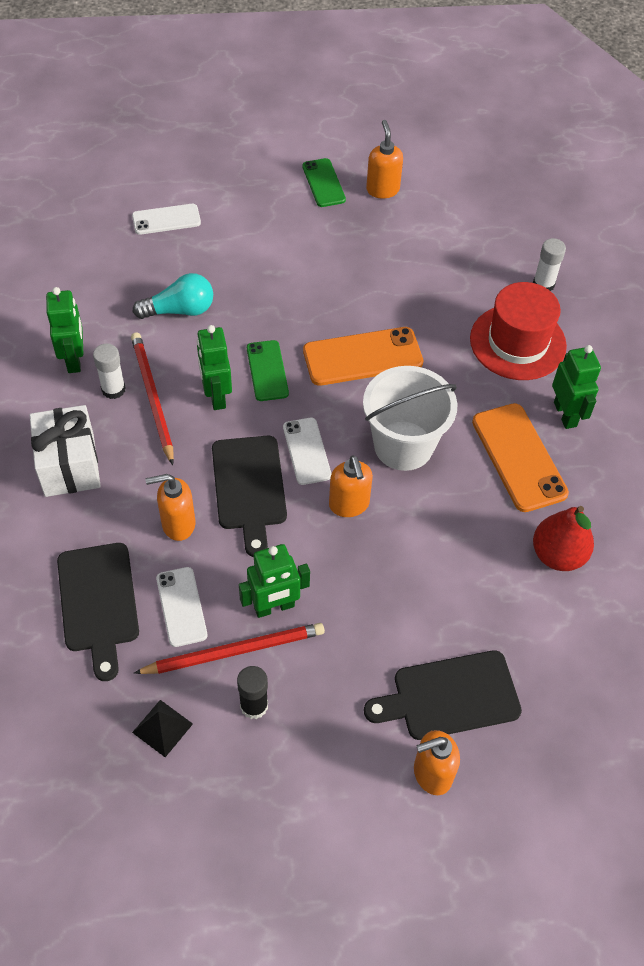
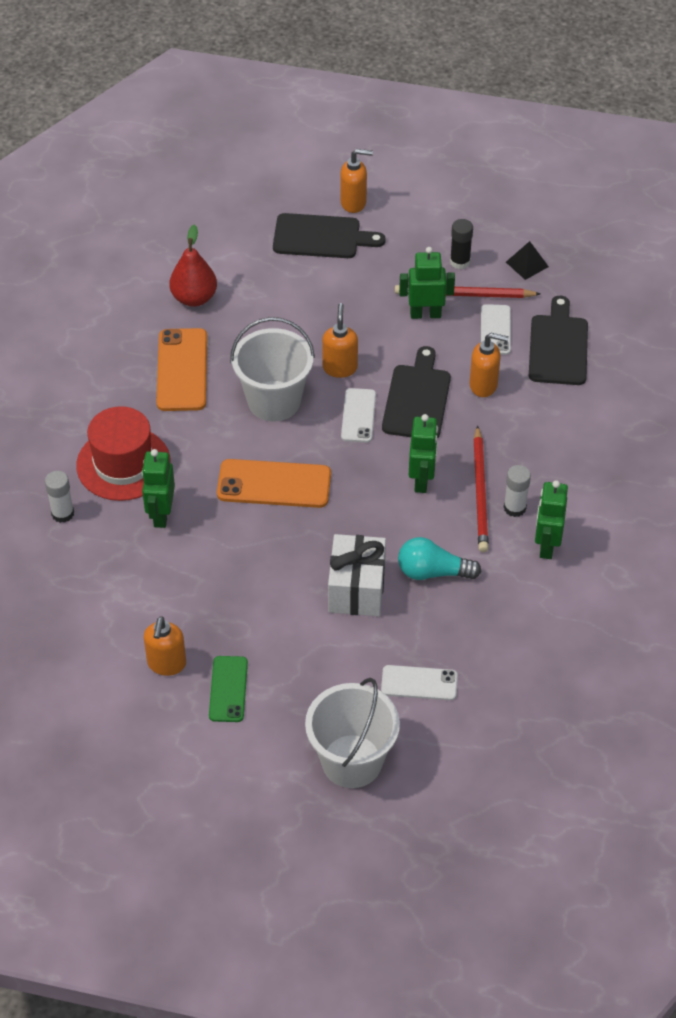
camera: 160 degrees left, 5 degrees down
white gift [30,405,101,497] -> white gift moved to [328,534,386,616]
green phone [247,340,289,401] -> none
green robot [552,345,601,429] -> green robot moved to [142,449,175,528]
none -> white bucket [305,678,400,788]

